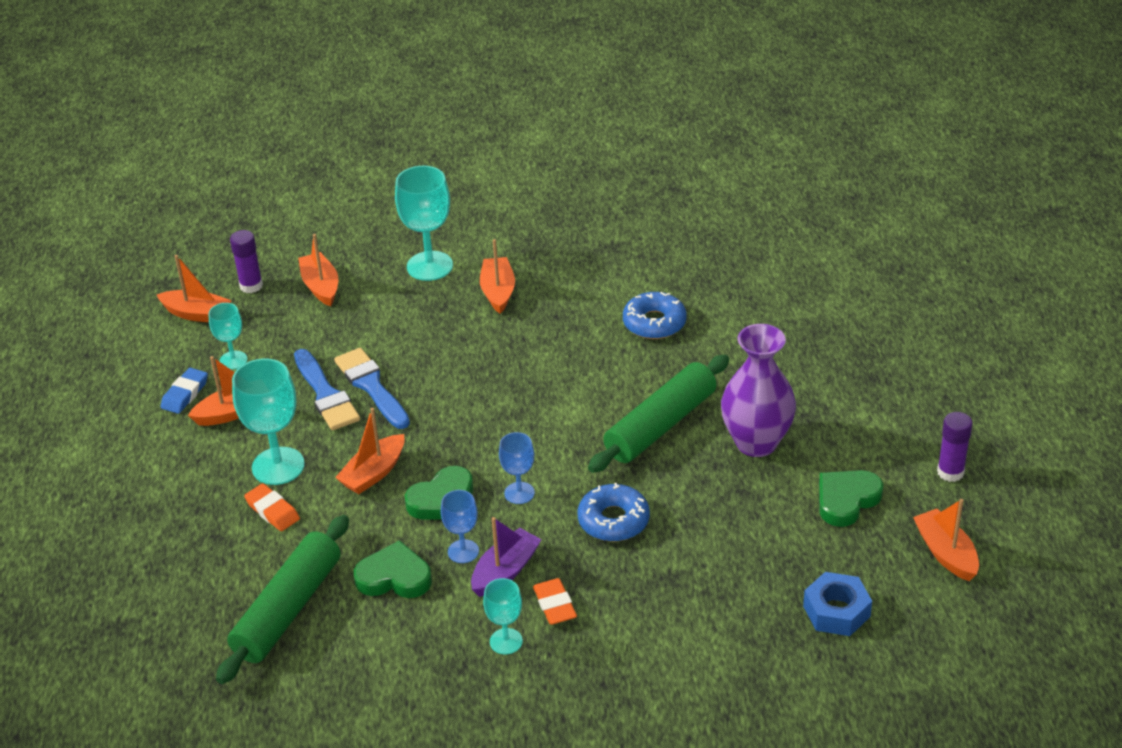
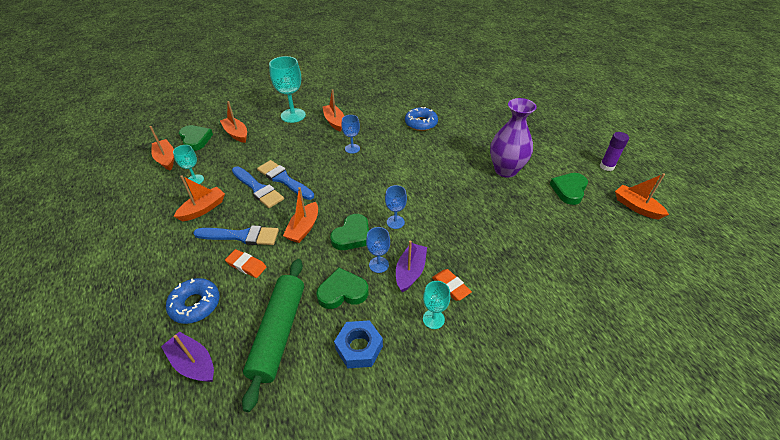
camera: 20 degrees left, 5 degrees up
orange boat [157,255,232,322] -> orange boat turned 120 degrees counterclockwise [150,126,174,171]
blue eraser [161,368,208,414] -> none
purple glue stick [230,230,263,293] -> green heart [179,125,213,151]
turquoise goblet [232,359,305,485] -> blue brush [193,225,279,245]
blue donut [578,483,650,542] -> blue donut moved to [166,278,220,324]
green rolling pin [588,355,729,473] -> none
blue nut [803,572,872,636] -> blue nut moved to [334,320,383,368]
none -> purple boat [161,331,214,382]
none -> blue goblet [341,115,360,154]

